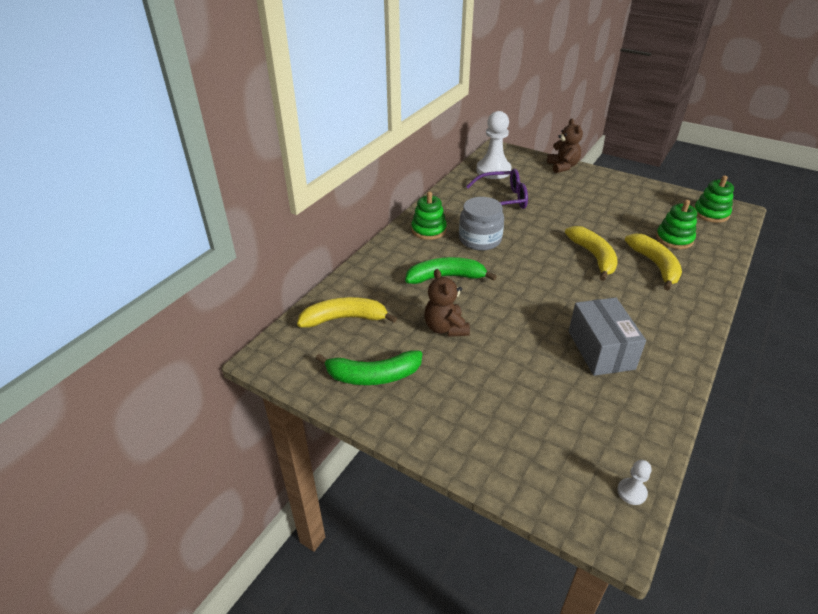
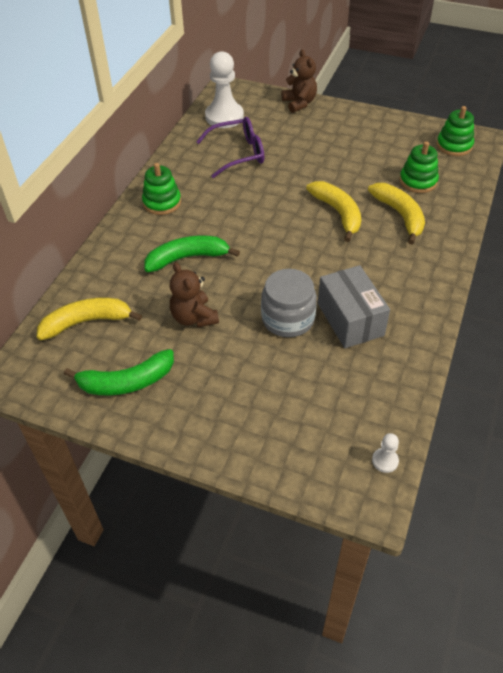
camera: 10 degrees left, 10 degrees up
grey jar [459,197,504,251] -> grey jar moved to [261,269,317,337]

